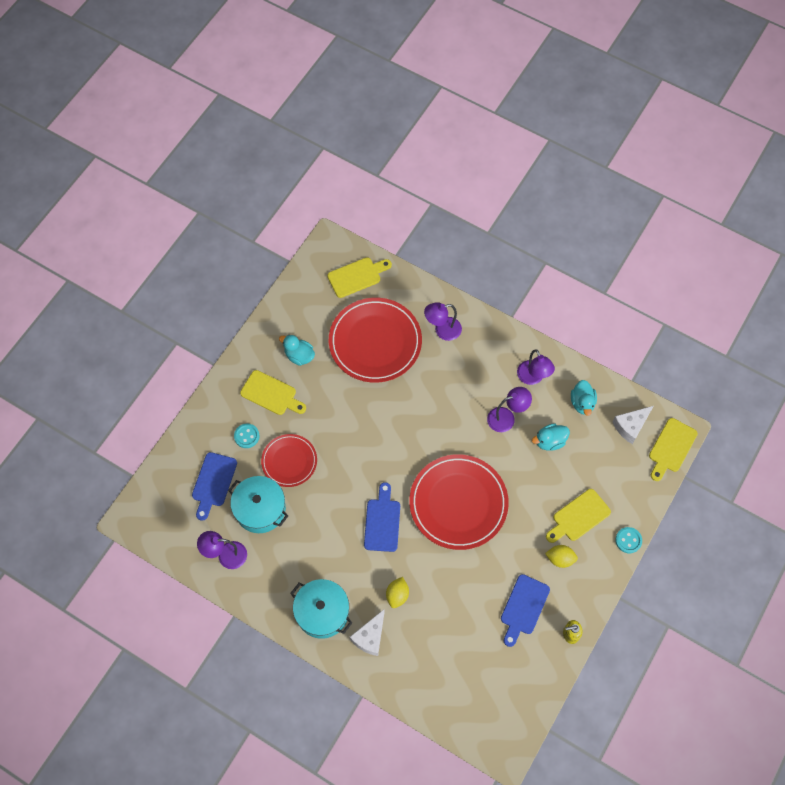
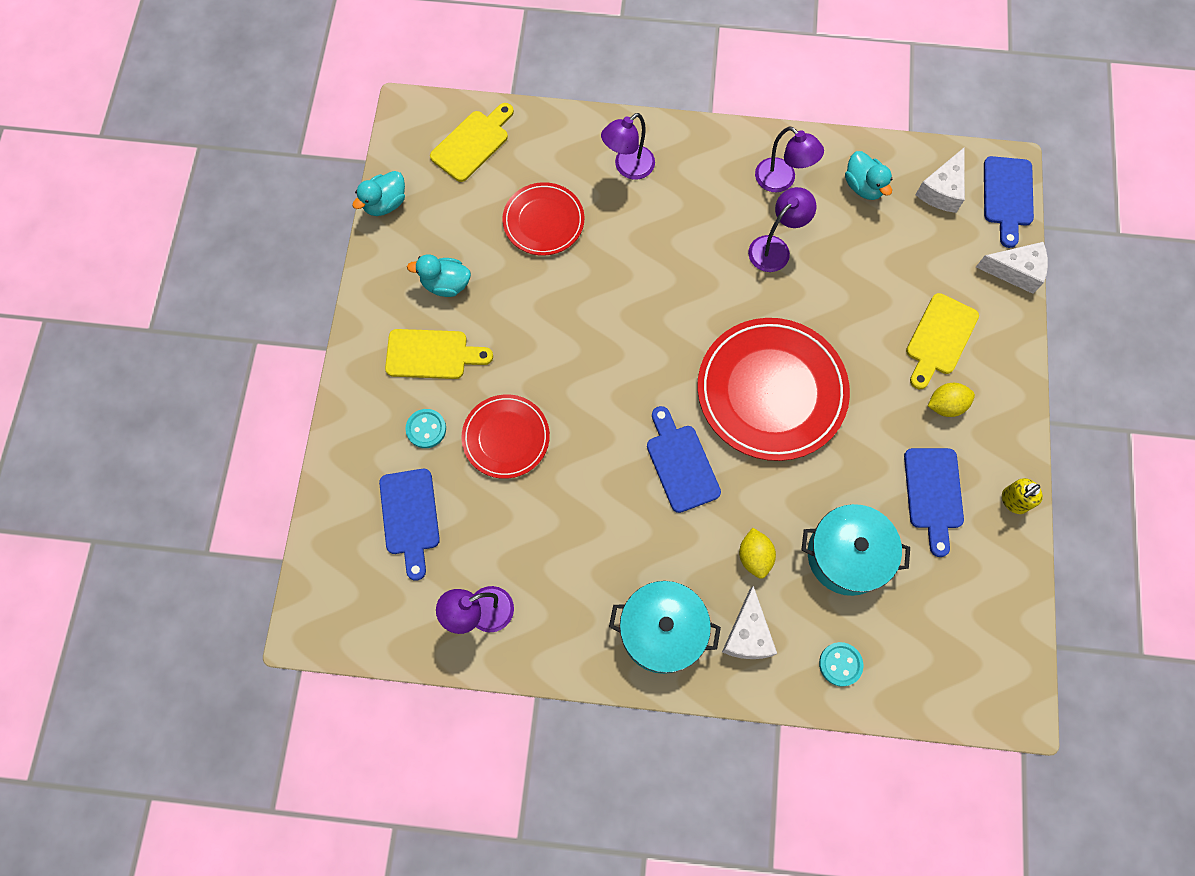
camera: 25 degrees left, 5 degrees up
turquoise pot [228,476,288,533] -> turquoise pot moved to [801,504,910,596]
red plate [329,298,422,383] -> red plate [502,182,584,256], size x0.57
turquoise duck [532,423,570,451] -> turquoise duck moved to [352,171,405,216]
turquoise button [615,527,642,553] -> turquoise button moved to [819,642,863,687]
yellow cutting board [649,418,698,481] -> blue cutting board [984,156,1034,248]
none -> white cheese [976,242,1048,294]

